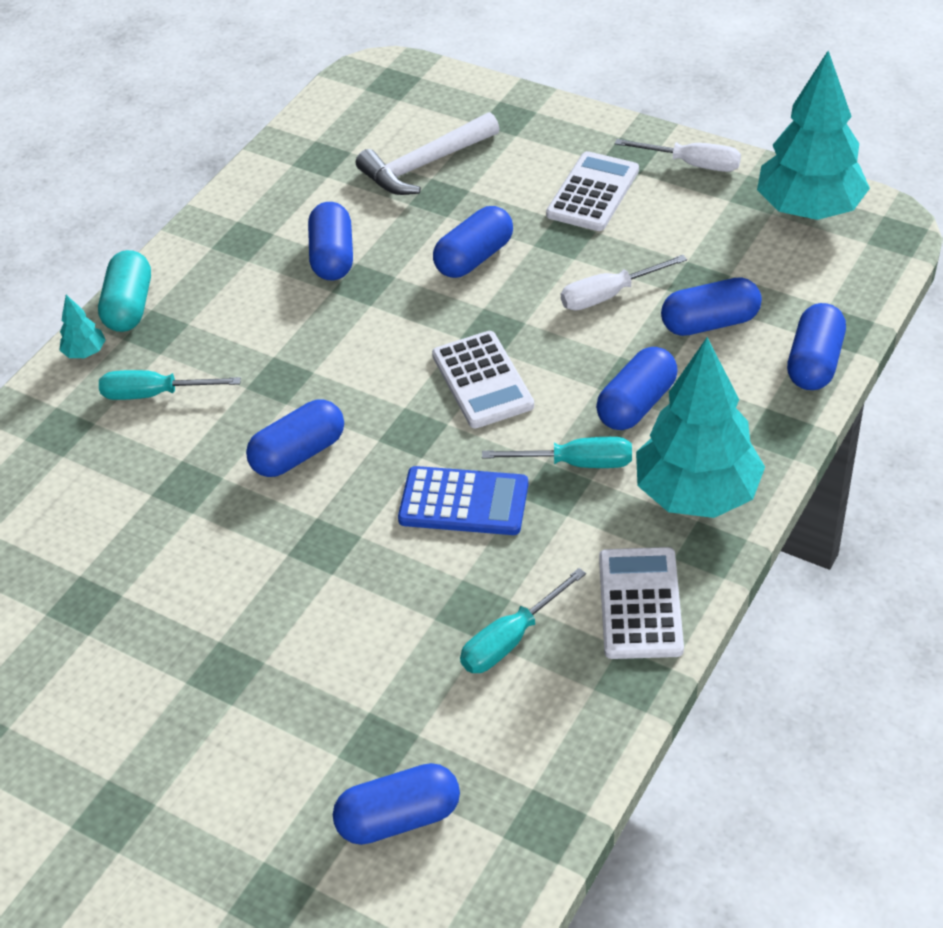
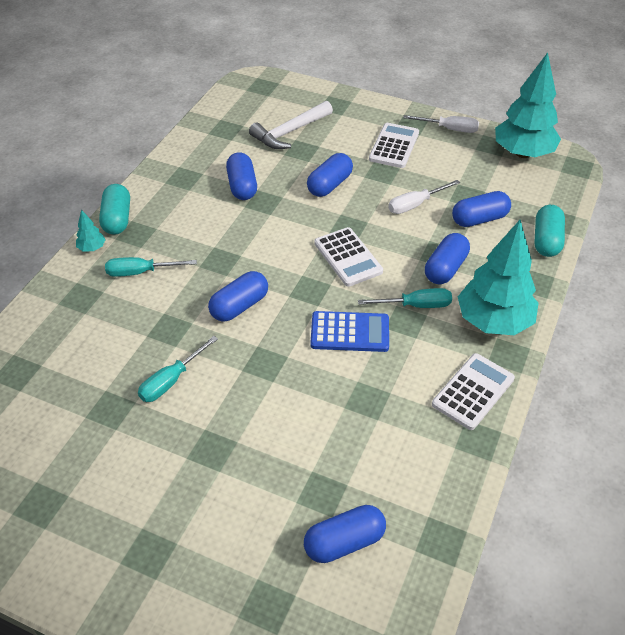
camera: 10 degrees left, 0 degrees up
turquoise screwdriver [460,568,586,673] -> turquoise screwdriver moved to [138,336,218,402]
white calculator [599,547,684,659] -> white calculator turned 45 degrees clockwise [432,353,515,430]
blue capsule [787,303,846,390] -> turquoise capsule [534,205,565,257]

